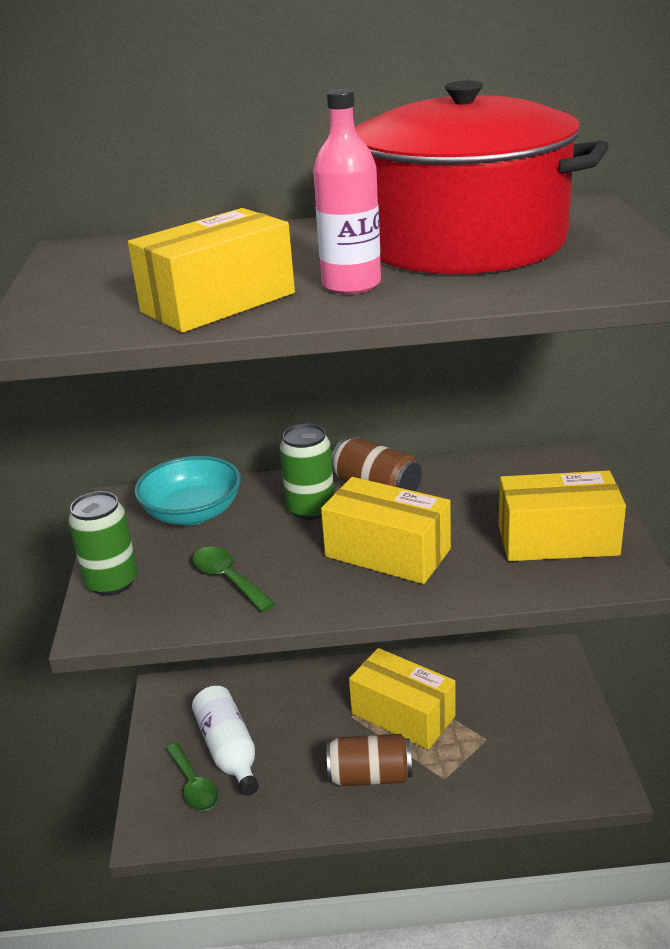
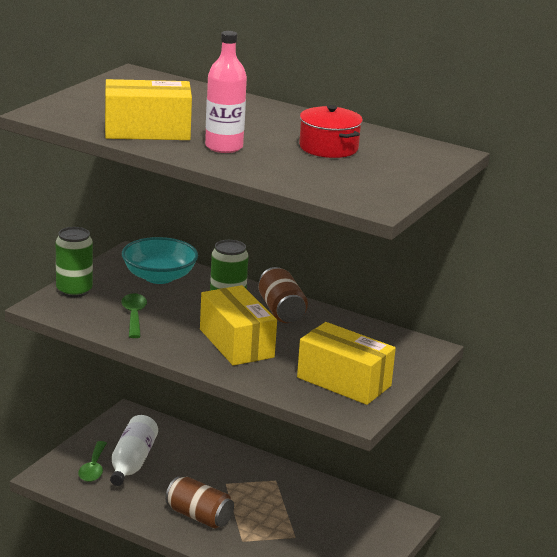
camera: 30 degrees right, 5 degrees down
yellow box [349,648,455,750] -> none
red pot [355,81,608,274] -> red pot [299,105,363,158], size x0.42

